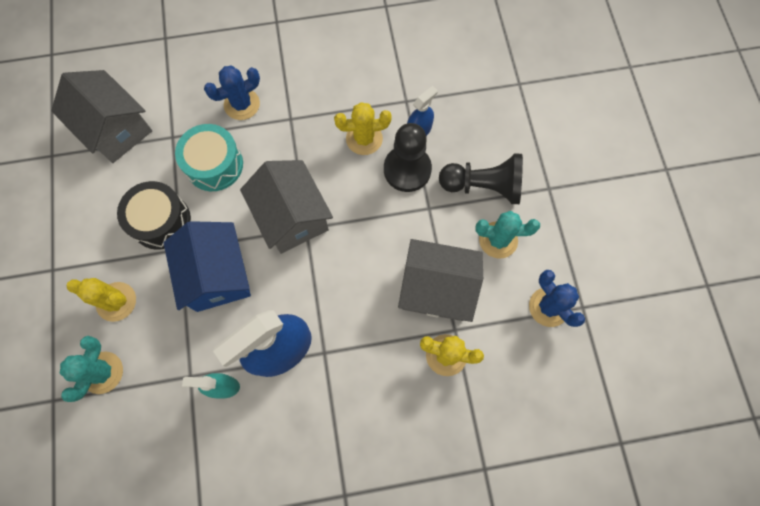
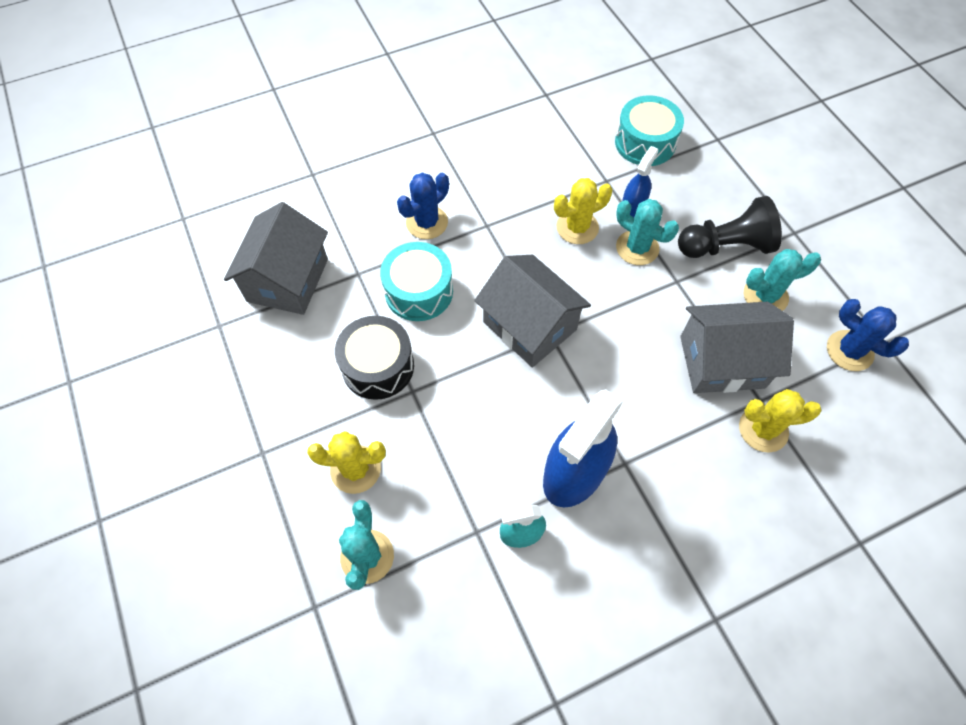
camera: 15 degrees left, 10 degrees down
grey house [51,70,152,163] -> grey house turned 75 degrees clockwise [224,202,328,315]
blue house [164,221,251,312] -> none
black pawn [384,123,432,192] -> turquoise cactus [616,199,679,265]
none -> turquoise drum [615,95,684,166]

